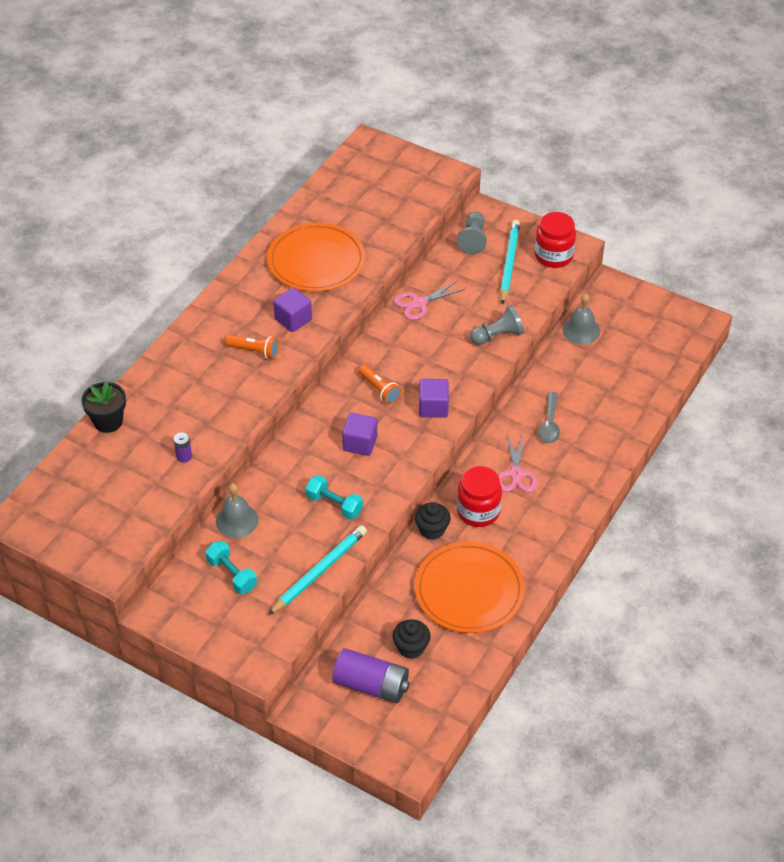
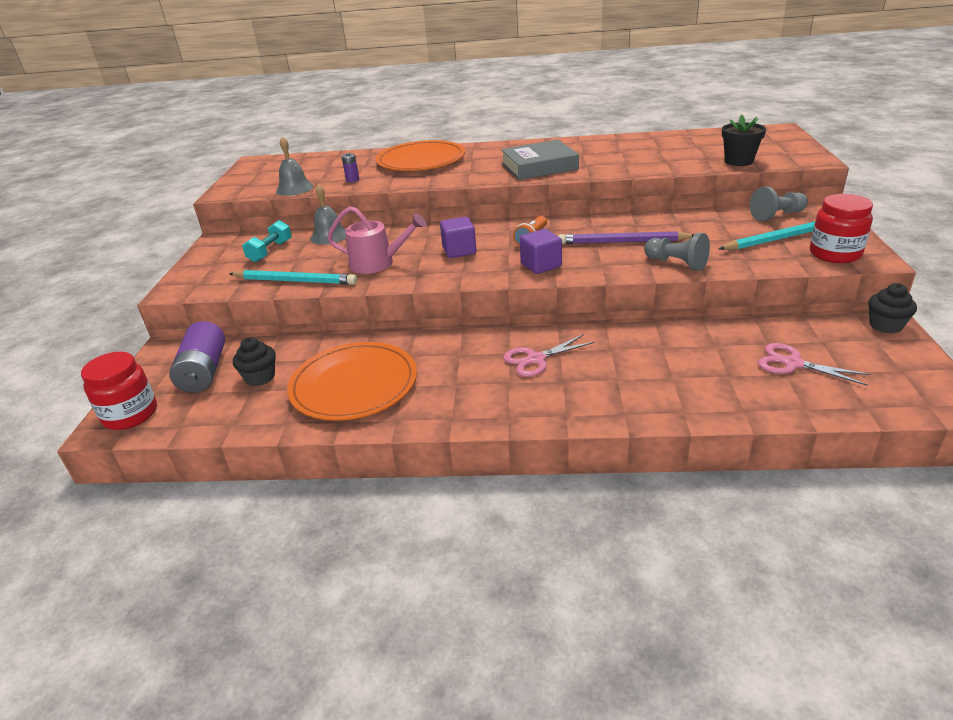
camera: 65 degrees right, 15 degrees down
black flower pot [81,381,126,433] -> black flower pot moved to [722,114,766,166]
orange flashlight [225,335,279,359] -> none
orange plate [267,222,365,292] -> orange plate moved to [376,140,465,171]
purple cube [273,288,312,332] -> grey book [501,140,579,180]
turquoise dumbbell [305,475,363,520] -> pink watering can [327,206,426,274]
pink scissors [394,281,466,320] -> pink scissors moved to [758,343,870,386]
black cupcake [415,502,451,540] -> black cupcake moved to [868,283,917,334]
red jar [457,466,502,527] -> red jar moved to [81,352,157,430]
grey spoon [538,392,560,443] -> none
grey bell [562,293,600,344] -> grey bell moved to [276,136,313,196]
none -> purple pencil [558,231,694,244]

